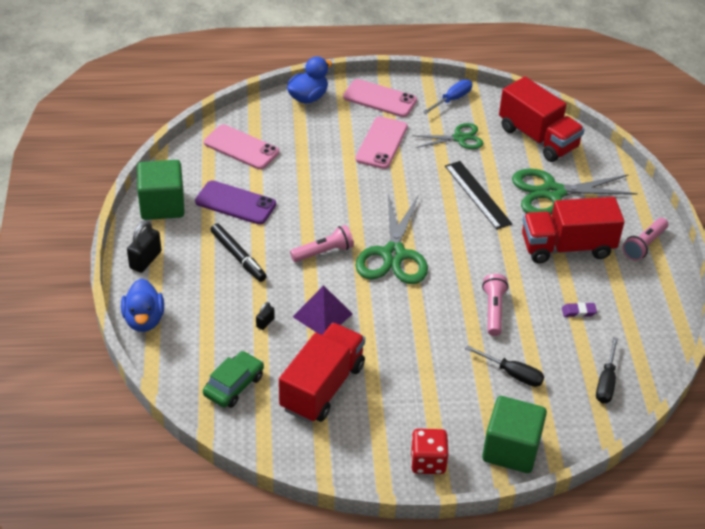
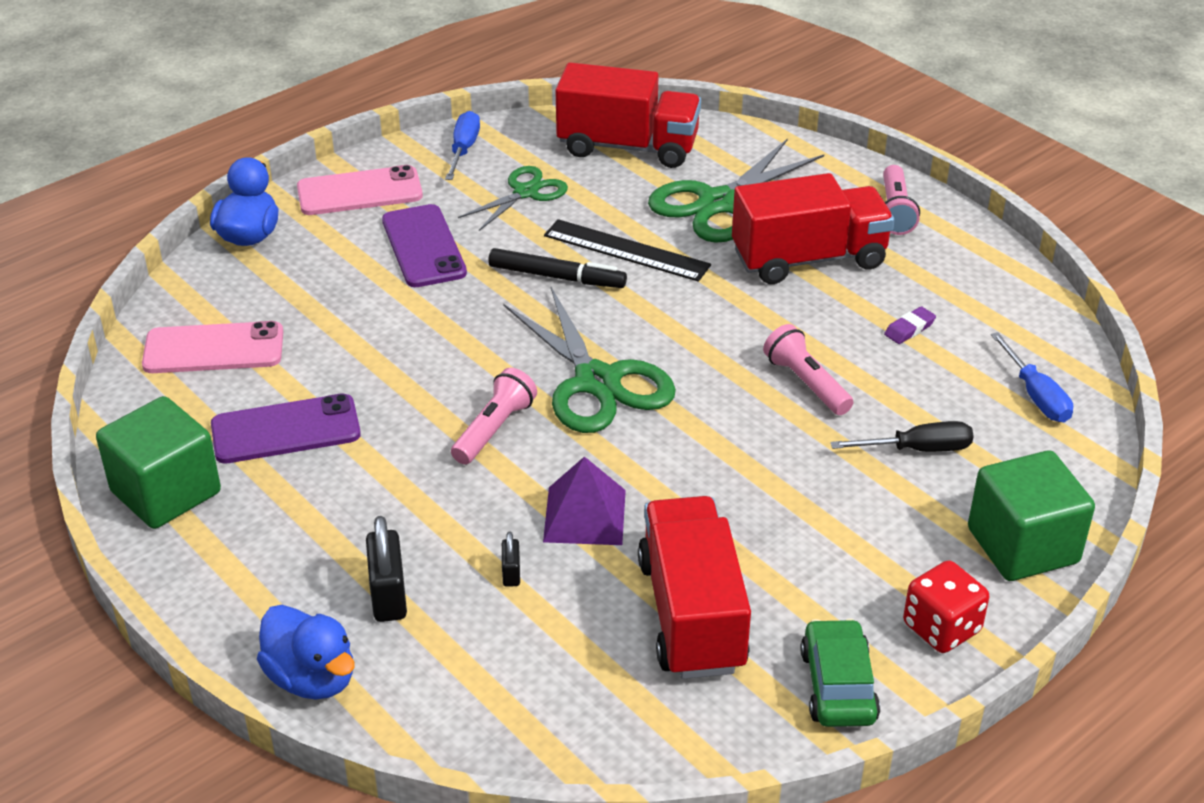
camera: 35 degrees left, 5 degrees down
black padlock [127,220,161,273] -> black padlock moved to [366,516,407,622]
green car [203,351,264,408] -> green car moved to [800,619,880,727]
black marker [210,223,267,282] -> black marker moved to [488,248,627,288]
pink phone [355,116,408,169] -> purple phone [382,204,467,287]
red truck [522,197,625,263] -> red truck turned 150 degrees counterclockwise [732,173,895,284]
black screwdriver [596,337,618,404] -> blue screwdriver [991,332,1073,422]

